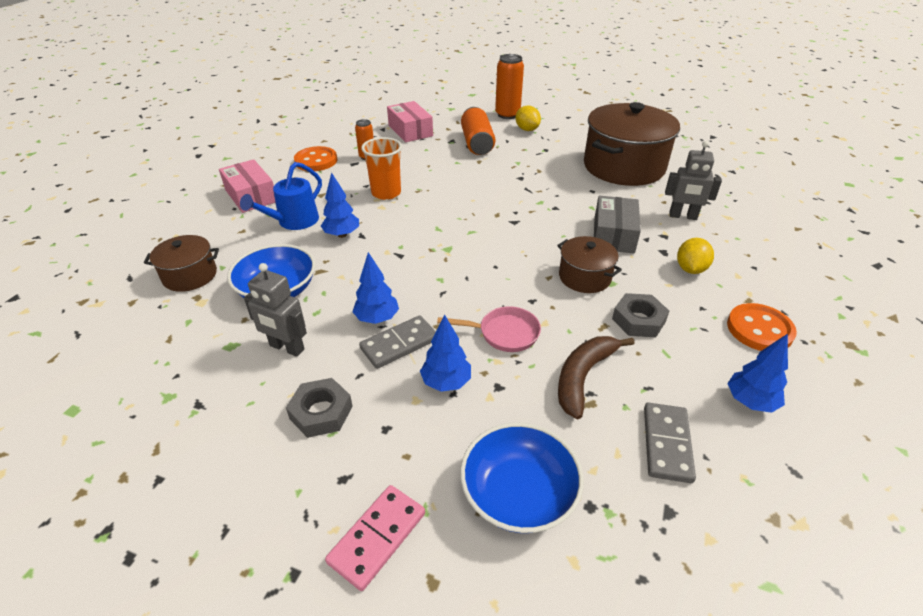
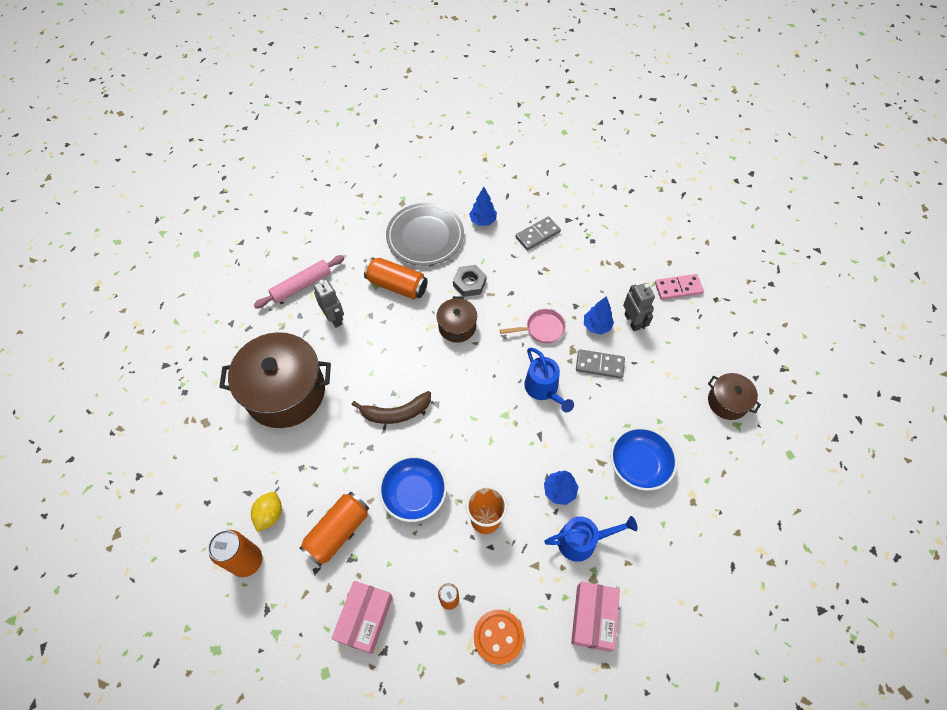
camera: 135 degrees left, 20 degrees up
brown pot [144,235,219,292] -> brown pot moved to [708,373,761,420]
grey robot [244,263,307,357] -> grey robot moved to [623,283,655,331]
grey nut [286,378,352,438] -> none
blue tree [352,252,399,324] -> none
pink pan [437,306,541,352] -> pink pan turned 120 degrees clockwise [500,309,566,343]
blue bowl [460,423,584,533] -> blue bowl moved to [379,456,447,522]
brown banana [558,336,635,419] -> brown banana moved to [352,391,431,424]
grey box [594,196,641,254] -> none
yellow lemon [677,238,714,274] -> orange can [364,257,428,299]
orange button [727,303,797,351] -> grey plate [386,203,464,266]
none -> pink rolling pin [254,255,345,309]
none -> blue watering can [524,348,574,412]

